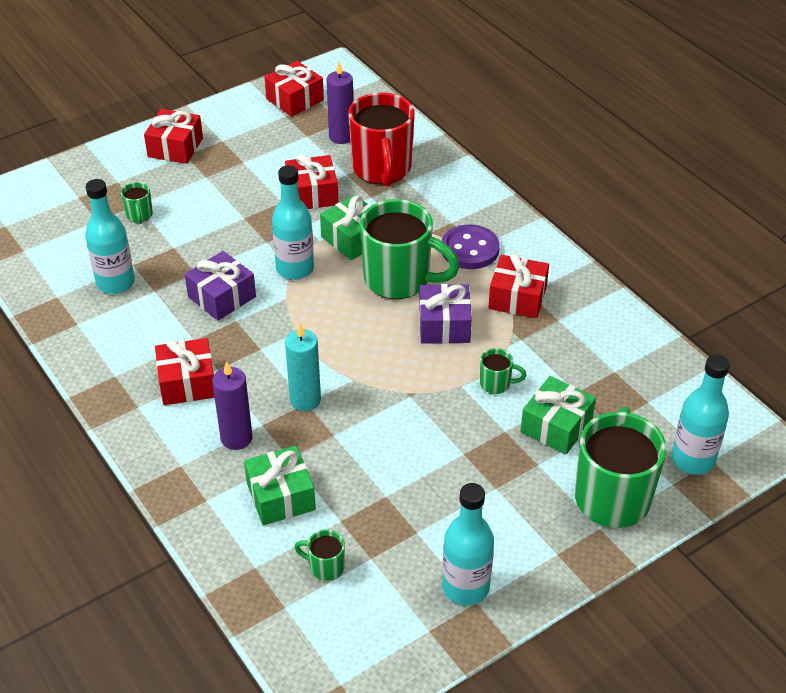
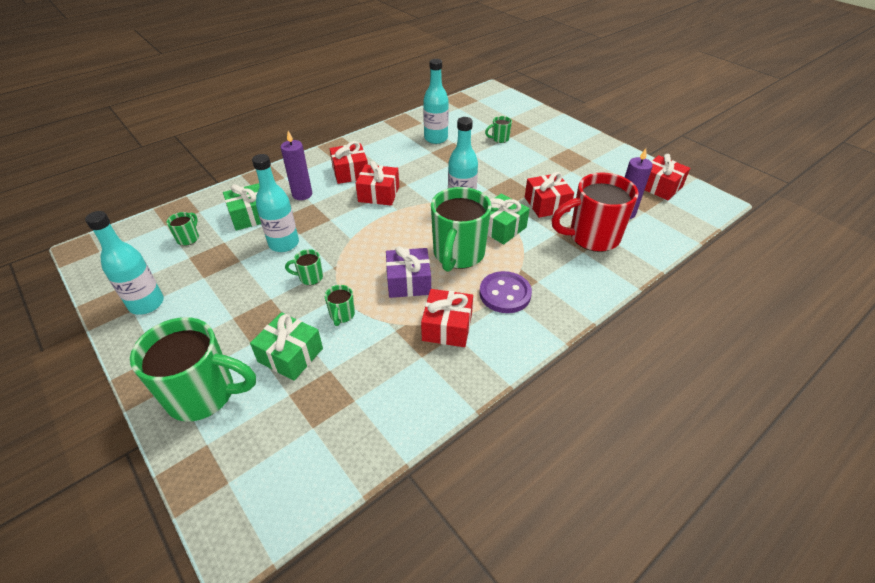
camera: 85 degrees right, 0 degrees up
red gift [144,109,203,164] -> red gift moved to [356,161,399,206]
purple gift [185,251,256,321] -> none
turquoise candle [285,324,321,411] -> none
turquoise bottle [671,354,730,475] -> turquoise bottle moved to [252,154,299,252]
none -> green mug [285,249,323,285]

